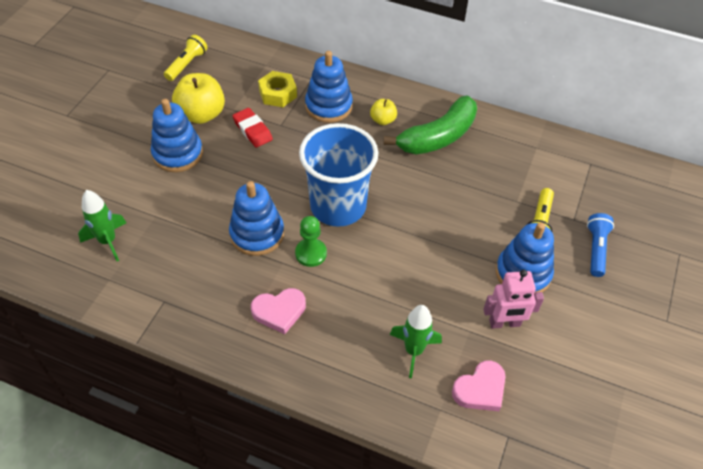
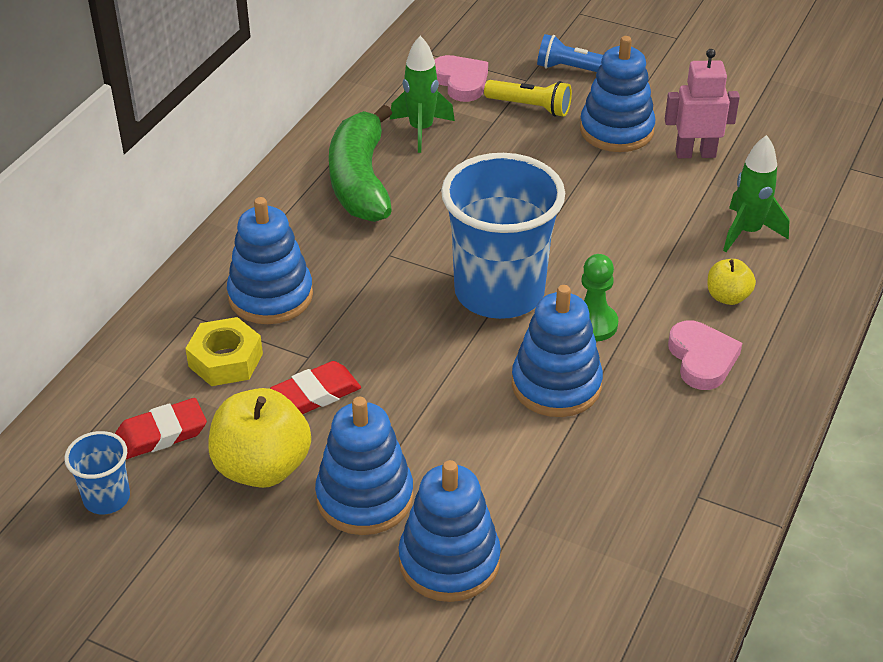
camera: 85 degrees left, 10 degrees down
green rocket [78,190,126,261] -> green rocket moved to [390,36,455,153]
yellow flashlight [164,35,208,81] -> blue cup [64,431,130,514]
yellow apple [370,99,397,125] -> yellow apple moved to [707,259,756,305]
green banana [384,96,477,154] -> green banana turned 150 degrees counterclockwise [329,105,392,222]
pink heart [452,361,505,411] -> pink heart moved to [434,55,488,102]
pink robot [483,269,544,329] -> pink robot turned 90 degrees counterclockwise [665,49,740,158]
none -> red eraser [115,398,207,459]
none -> blue stacking toy [398,460,501,602]

